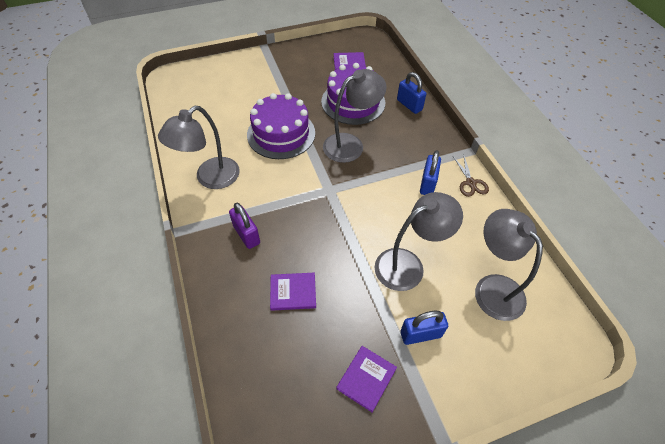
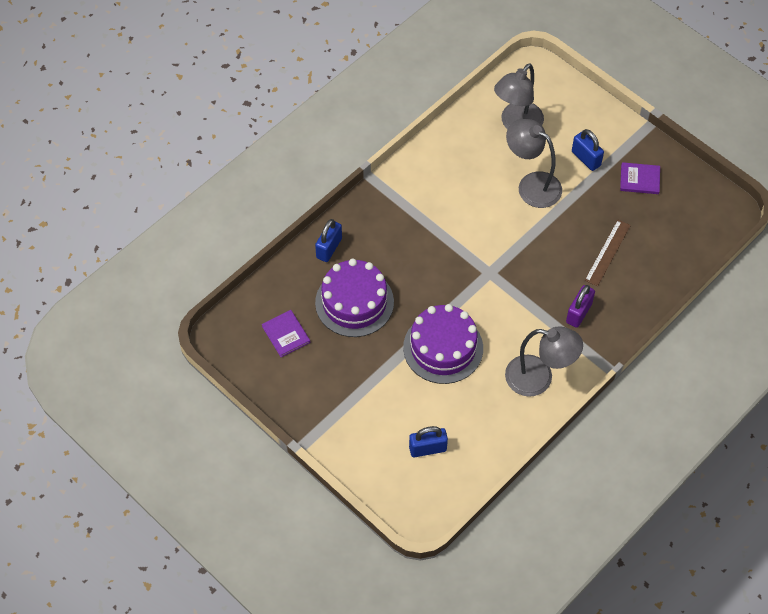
camera: 115 degrees left, 5 degrees up
purple book [270,273,316,311] -> brown ruler [585,220,631,286]
grey lamp [323,69,387,163] -> none
blue padlock [420,150,441,195] -> blue padlock moved to [409,426,448,457]
brown scissors [454,156,489,197] -> none

